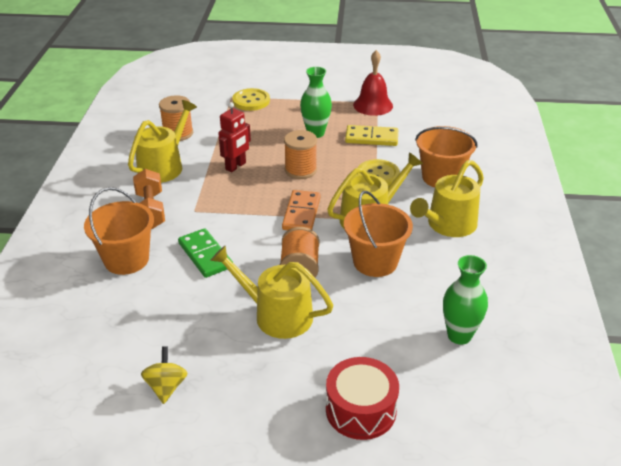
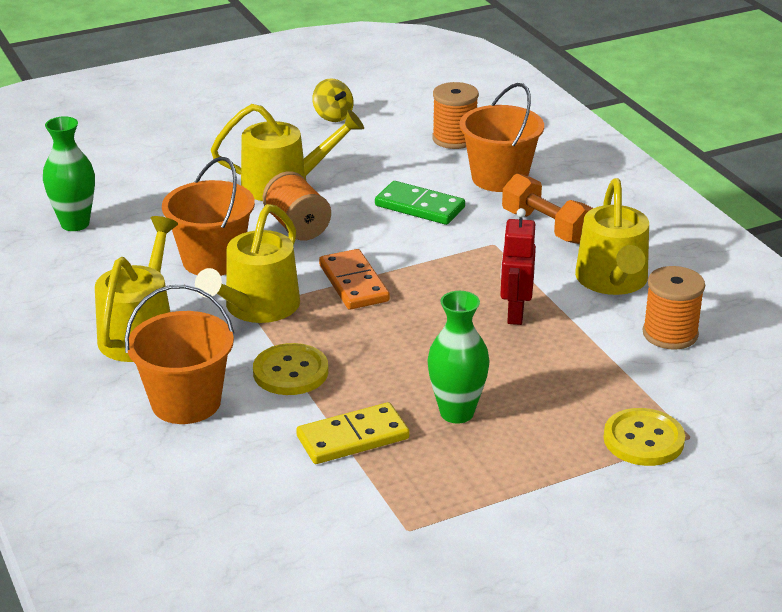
camera: 150 degrees right, 5 degrees down
orange spool [284,130,317,179] -> orange spool moved to [432,82,479,149]
red drum [326,357,399,440] -> none
red bell [353,50,393,116] -> none

